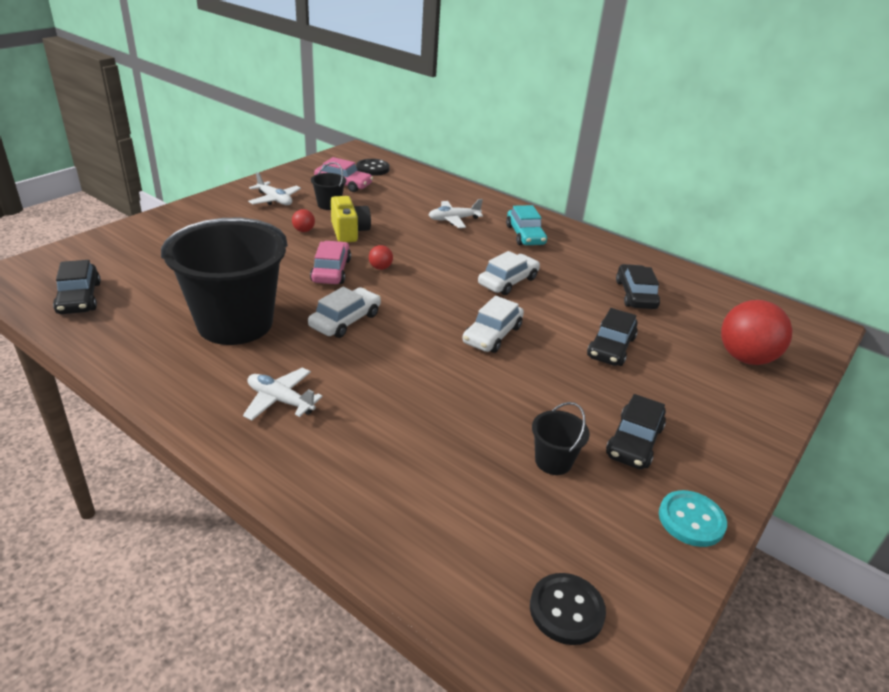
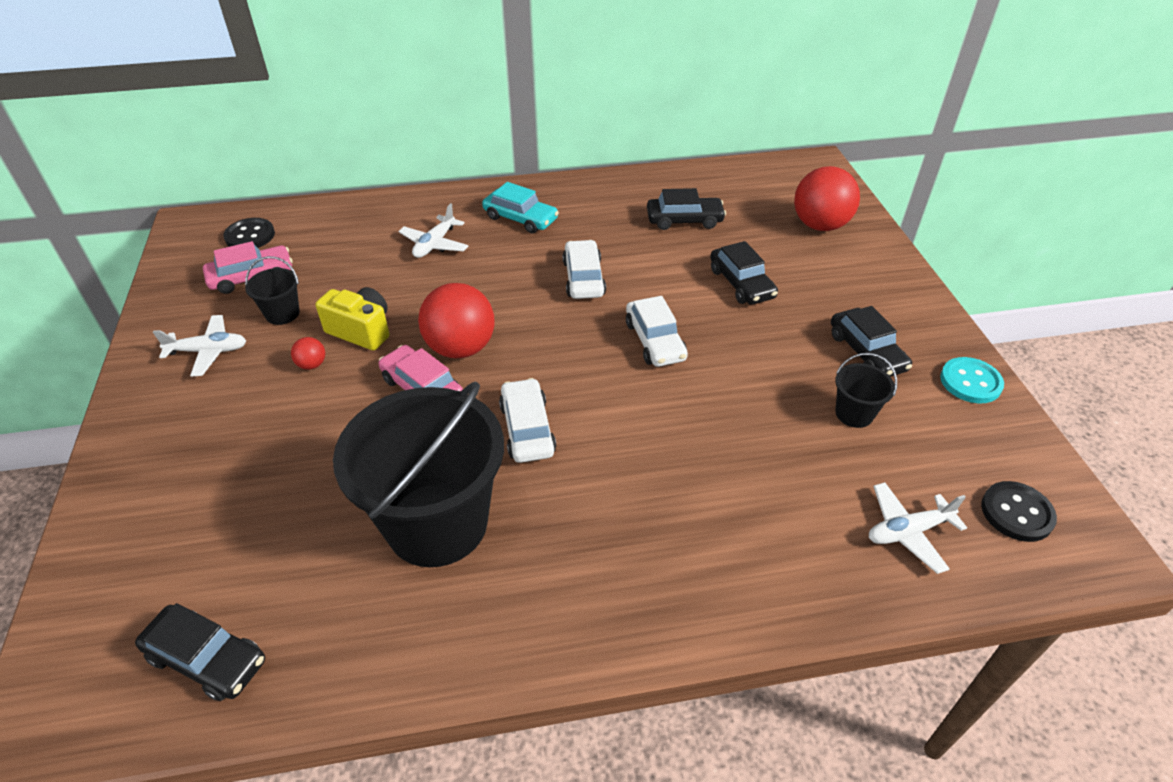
camera: 45 degrees left, 10 degrees up
white plane [243,368,323,420] -> white plane moved to [869,482,967,574]
red ball [369,245,393,270] -> red ball [418,283,494,358], size x2.31
black car [616,264,660,309] -> black car turned 135 degrees clockwise [647,188,726,230]

